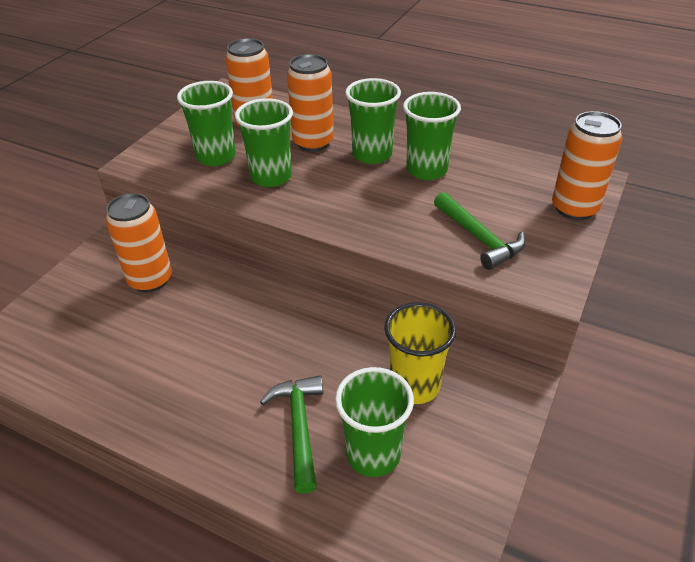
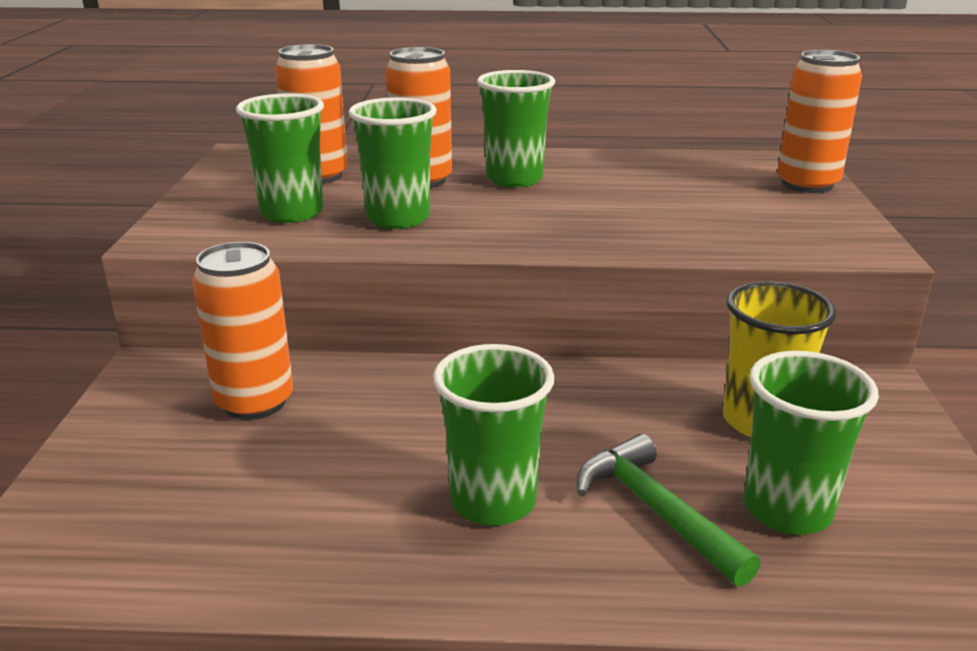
camera: 25 degrees left, 15 degrees down
green cup [403,92,461,180] -> green cup moved to [433,344,555,526]
green hammer [434,192,526,270] -> none

